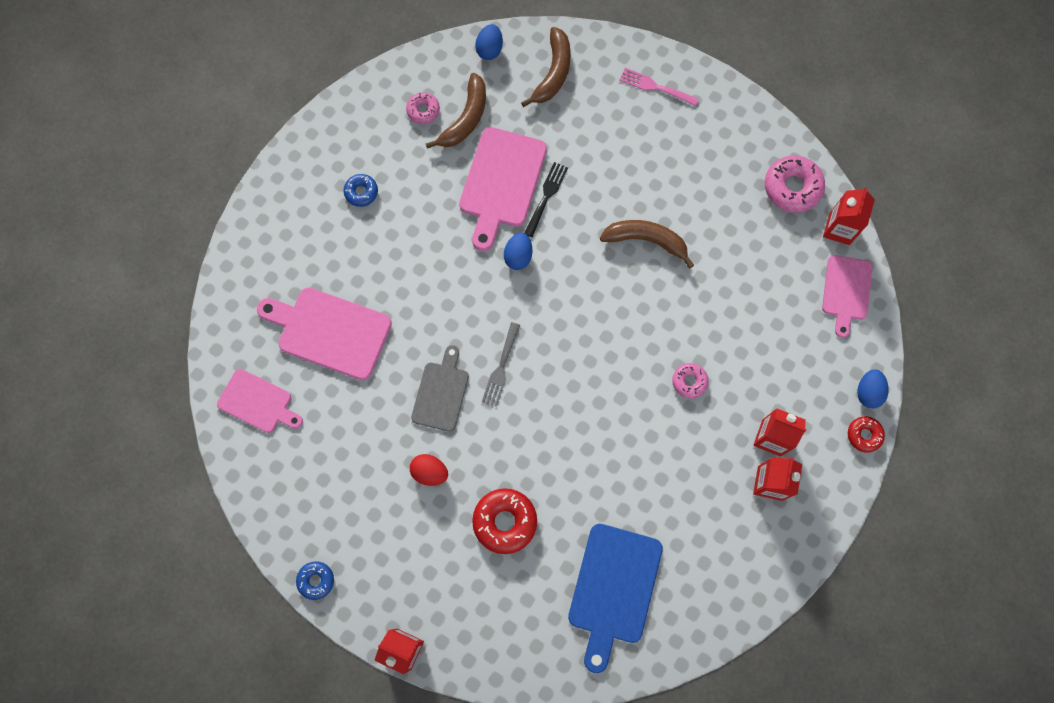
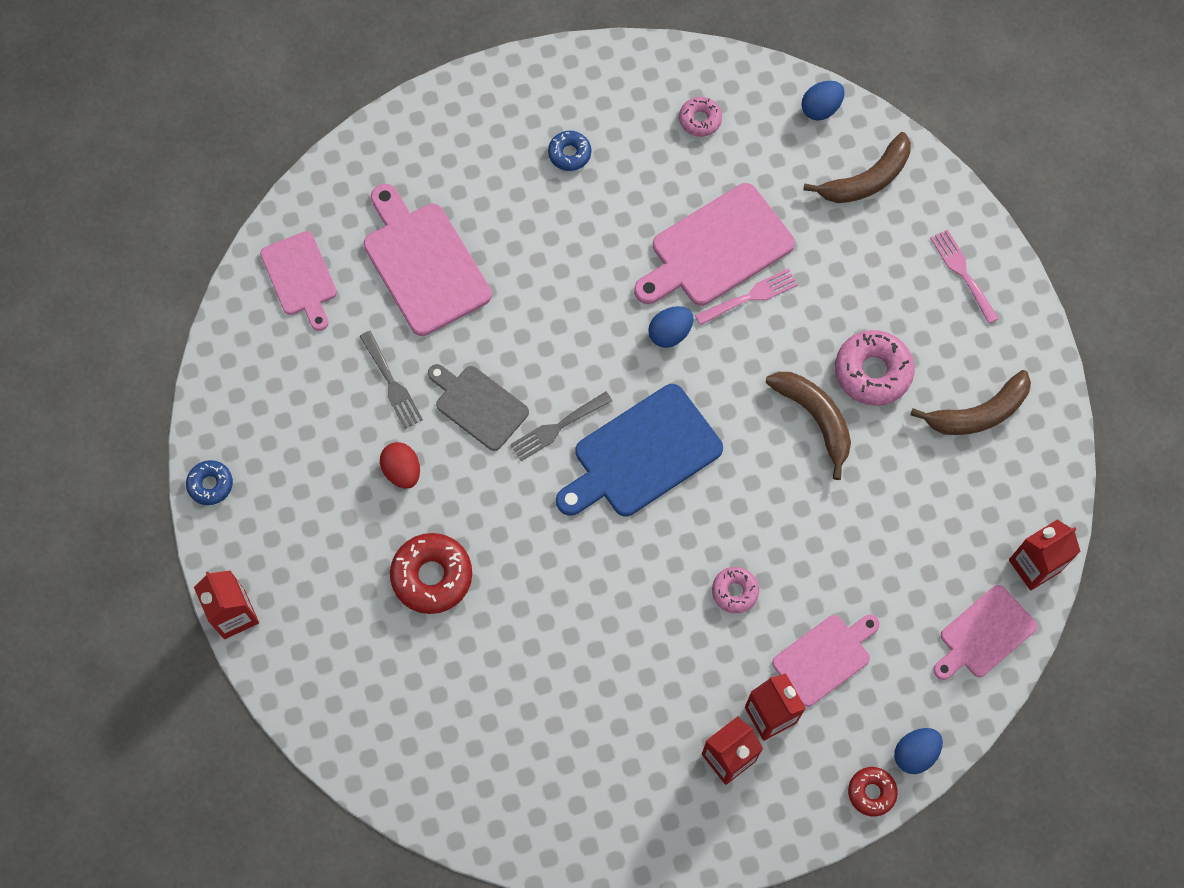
camera: 40 degrees right, 5 degrees down
grey cutting board [411,345,469,432] -> grey cutting board turned 105 degrees counterclockwise [428,364,529,451]
brown banana [426,73,486,149] -> brown banana moved to [910,370,1031,435]
black fork [524,162,568,237] -> pink fork [695,268,798,325]
blue cutting board [568,524,663,673] -> blue cutting board moved to [556,384,723,516]
pink donut [765,155,825,213] -> pink donut moved to [835,330,914,406]
none -> grey fork [360,331,423,429]
none -> pink cutting board [772,615,880,707]

